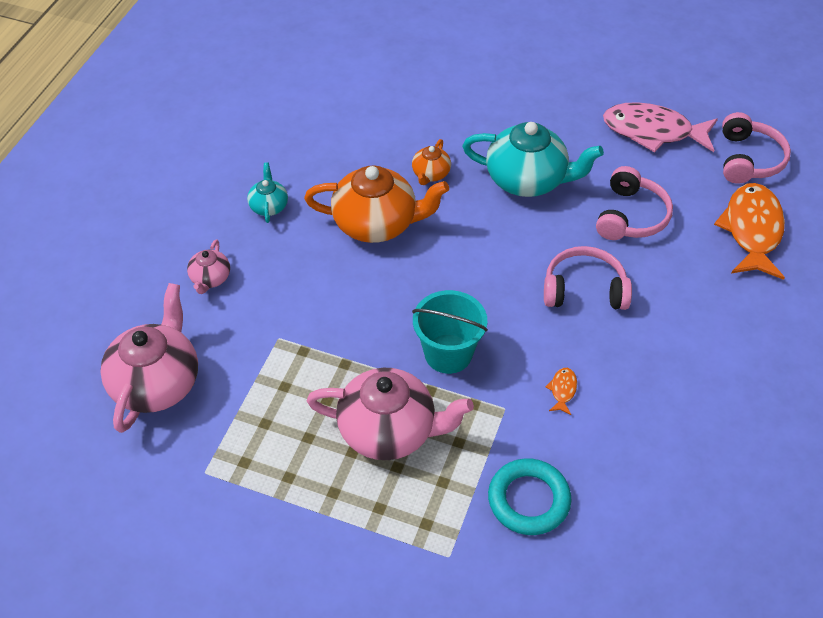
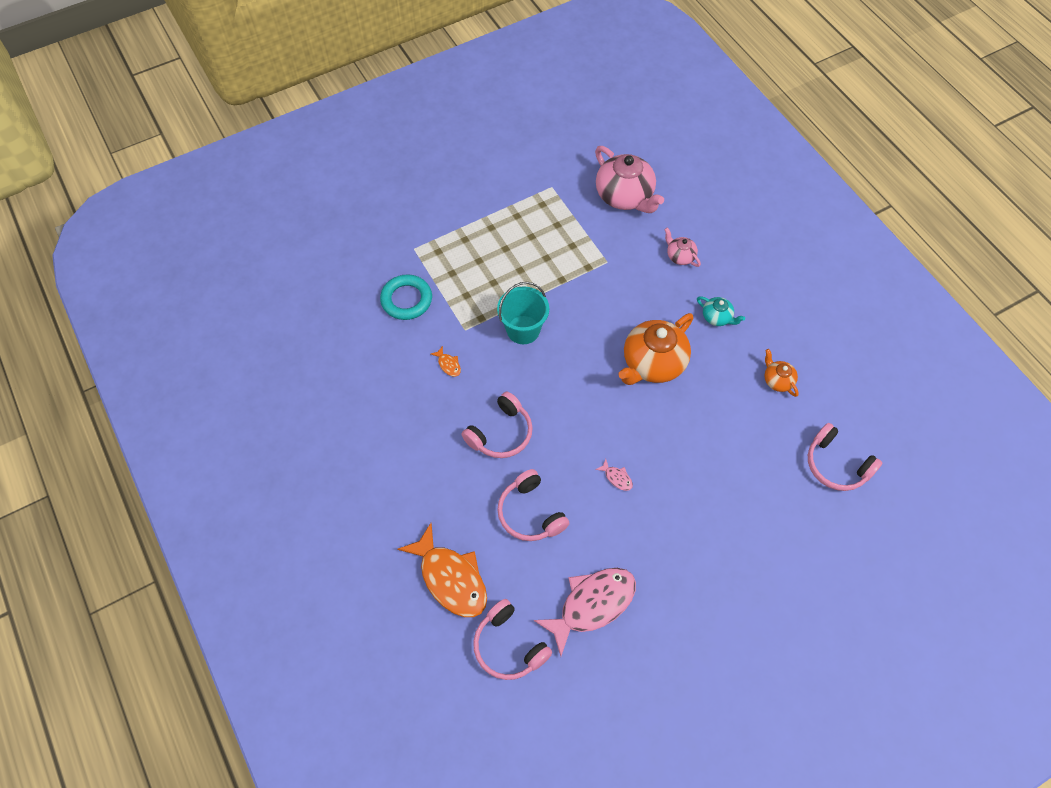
camera: 130 degrees right, 10 degrees up
pink teapot [307,368,474,460] -> none
orange teapot [412,139,451,185] -> orange teapot moved to [764,349,799,397]
turquoise teapot [462,122,604,197] -> pink fish [595,459,633,491]
none -> pink headphones [808,423,882,491]

